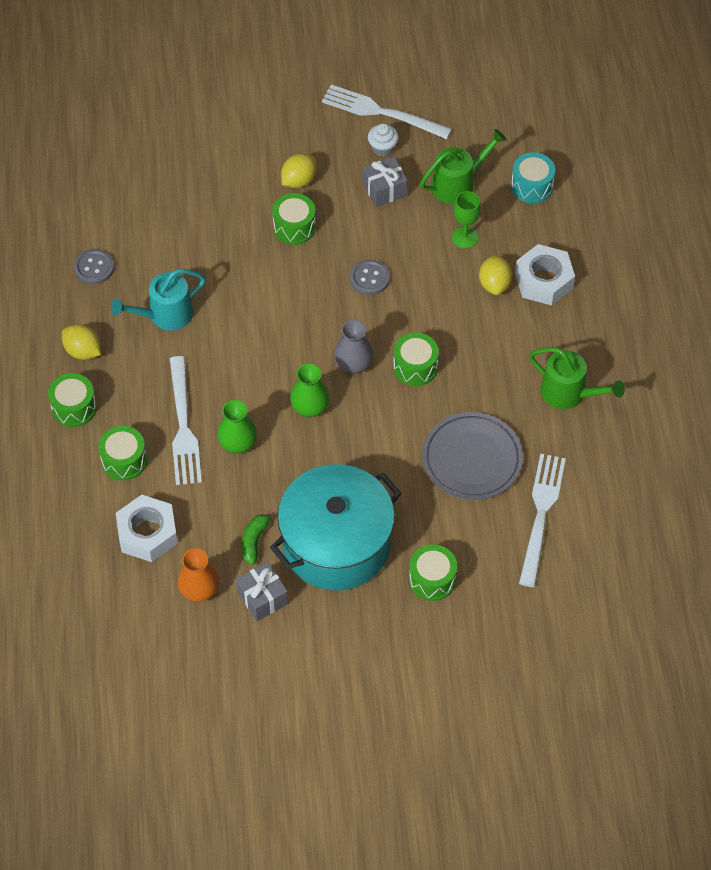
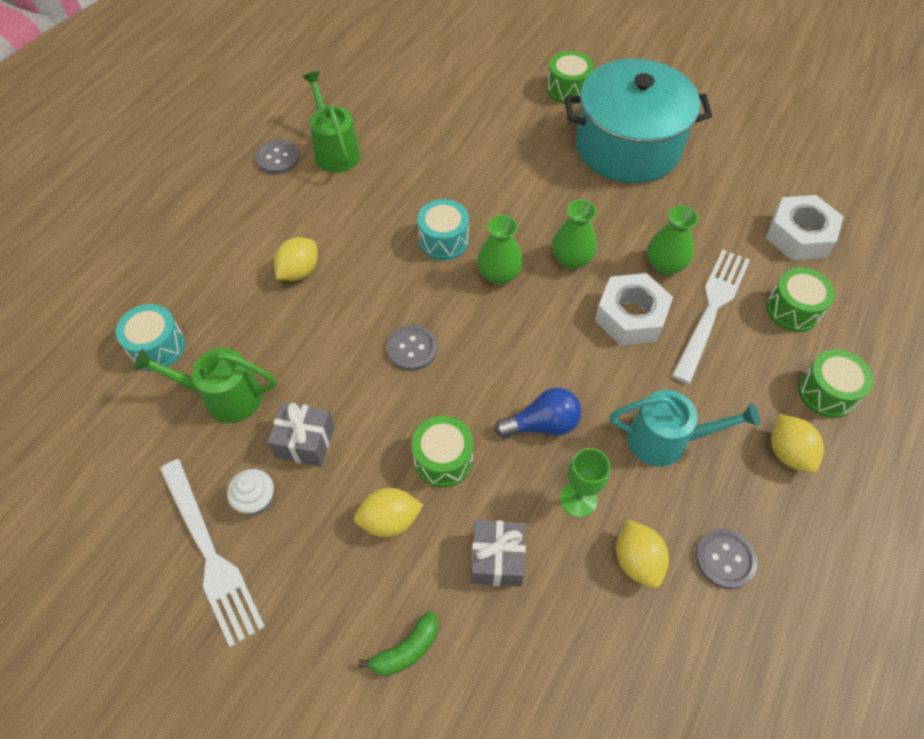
camera: 145 degrees left, 0 degrees up
orange vase [177,548,219,602] -> none
grey gift [236,562,288,621] -> grey gift moved to [471,520,526,587]
green banana [241,512,276,565] -> green banana moved to [359,611,438,676]
grey vase [334,320,373,373] -> green vase [477,215,523,285]
green drum [393,333,439,386] -> turquoise drum [417,199,469,260]
grey plate [422,412,523,500] -> none
green goblet [452,191,481,249] -> green goblet moved to [560,448,610,517]
white nut [515,244,575,305] -> white nut moved to [595,273,673,345]
white fork [519,454,566,587] -> none
none -> grey button [255,140,300,174]
none -> blue light bulb [495,388,581,438]
none -> yellow lemon [616,519,669,588]

